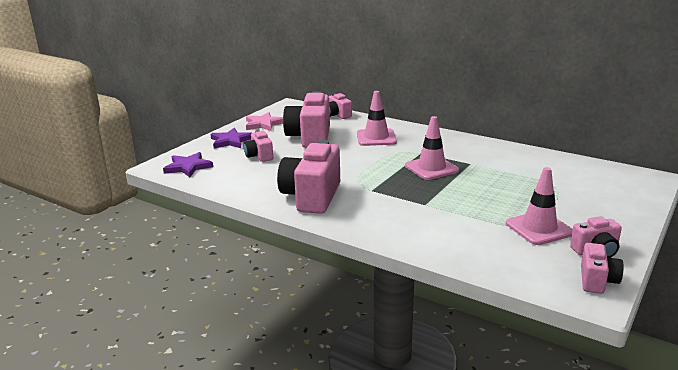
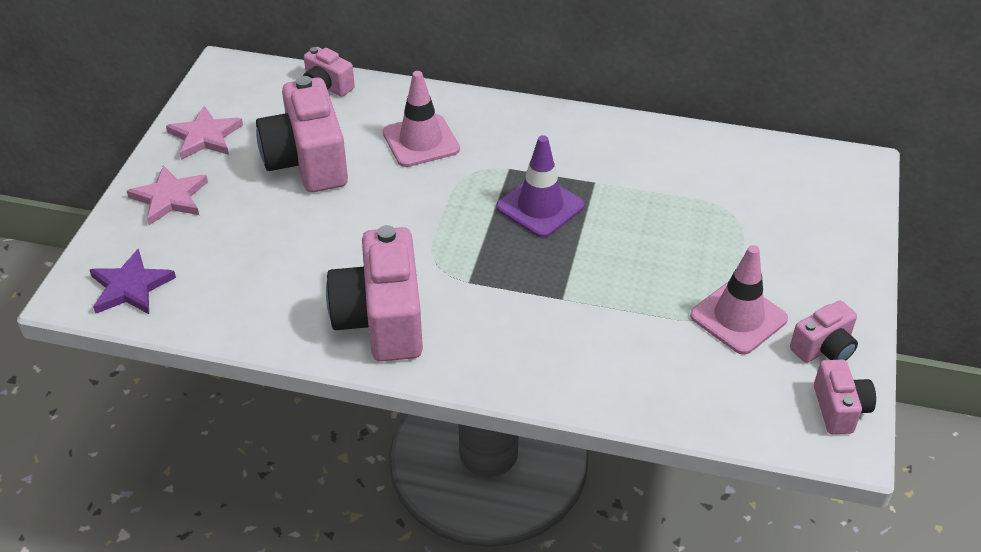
camera: 20 degrees left, 20 degrees up
purple star [211,128,251,149] -> pink star [127,165,208,225]
pink camera [244,130,273,162] -> none
pink traffic cone [405,116,459,180] -> purple traffic cone [496,135,585,238]

